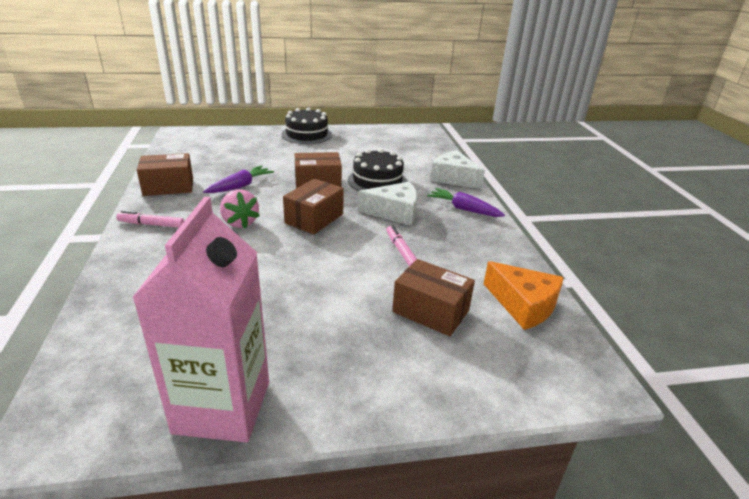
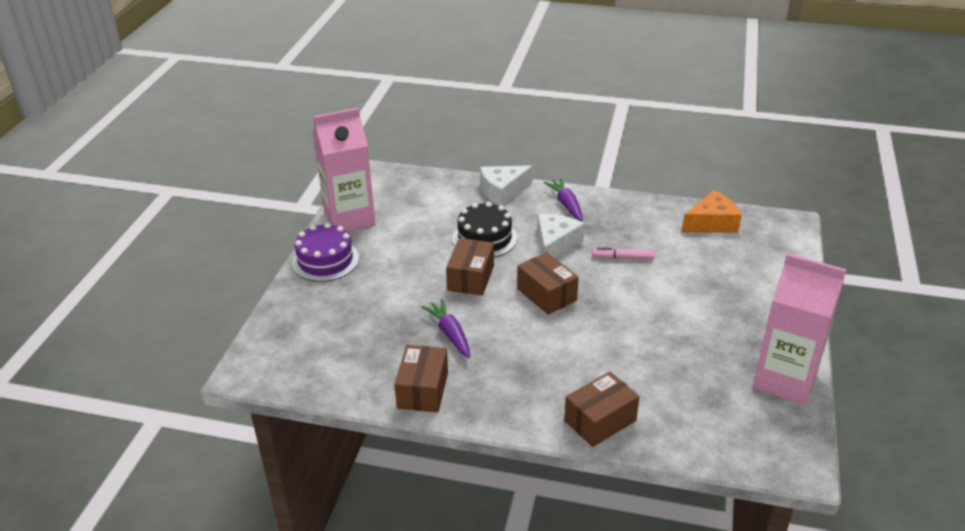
camera: 65 degrees left, 5 degrees up
pink marker [117,210,184,228] -> none
pink strawberry [220,189,260,228] -> none
black cake [281,107,332,144] -> purple cake [292,223,359,282]
brown box [392,259,475,336] -> brown box moved to [564,372,640,447]
purple carrot [427,188,505,217] -> purple carrot turned 105 degrees clockwise [543,178,582,221]
none -> pink carton [313,108,376,232]

